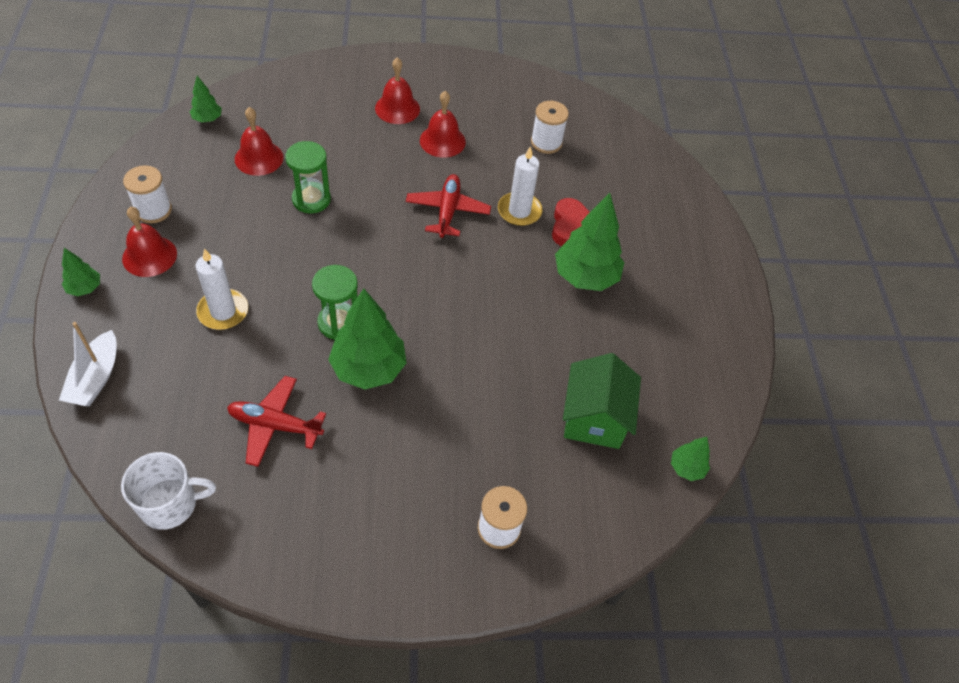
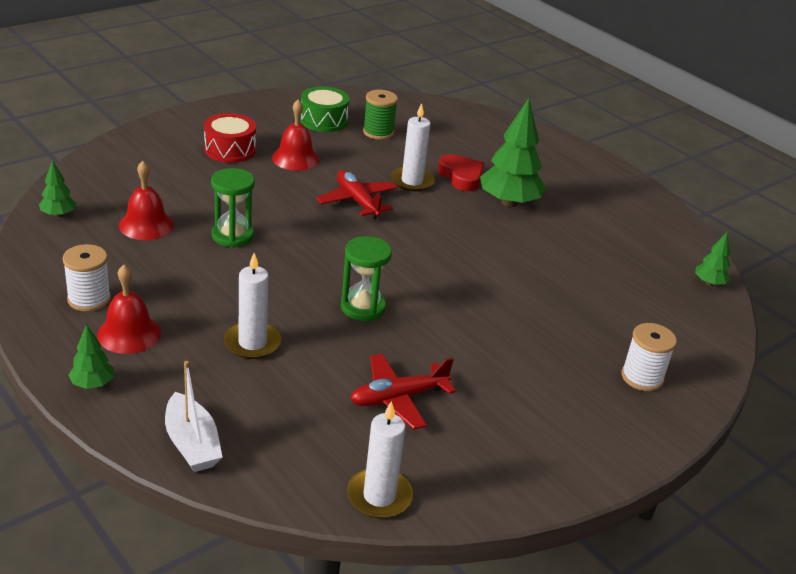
camera: 35 degrees left, 20 degrees down
white mug [121,452,216,530] -> white candle [347,401,413,519]
green tree [328,288,407,390] -> none
red bell [375,57,420,124] -> red drum [204,113,256,163]
white spool [531,101,569,154] -> green spool [363,90,398,140]
green house [563,353,641,449] -> none
none -> green drum [300,86,349,132]

